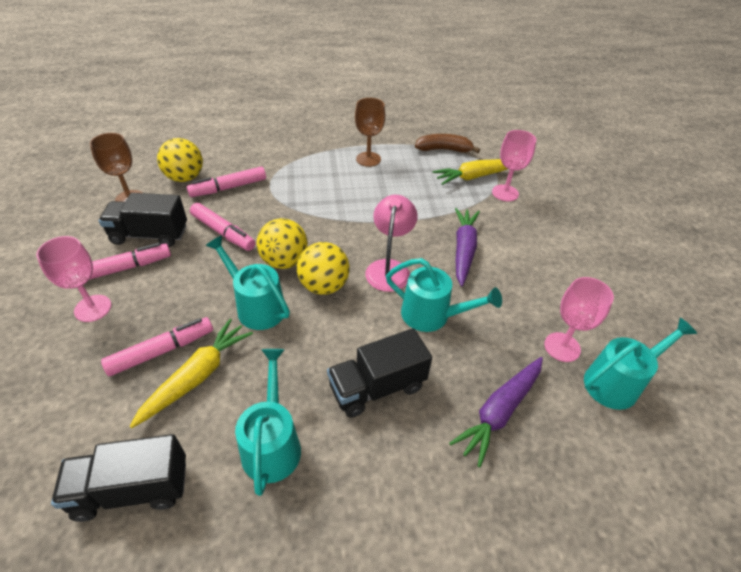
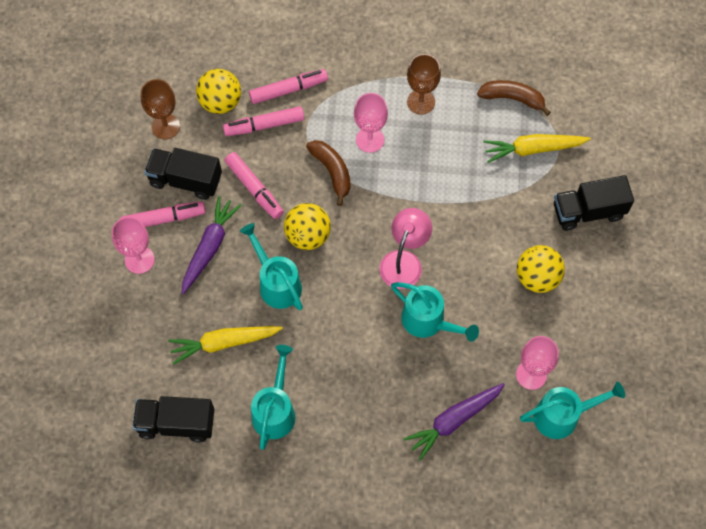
camera: 15 degrees right, 20 degrees up
pink marker [101,317,213,376] -> pink marker moved to [249,69,328,104]
yellow carrot [129,319,253,428] -> yellow carrot turned 150 degrees counterclockwise [168,326,283,365]
yellow ball [297,242,349,295] -> yellow ball moved to [517,245,565,293]
black truck [327,328,432,418] -> black truck moved to [554,175,634,231]
purple carrot [455,208,480,287] -> purple carrot moved to [182,196,242,294]
pink goblet [492,130,536,201] -> pink goblet moved to [354,93,388,153]
none -> brown banana [306,140,351,206]

